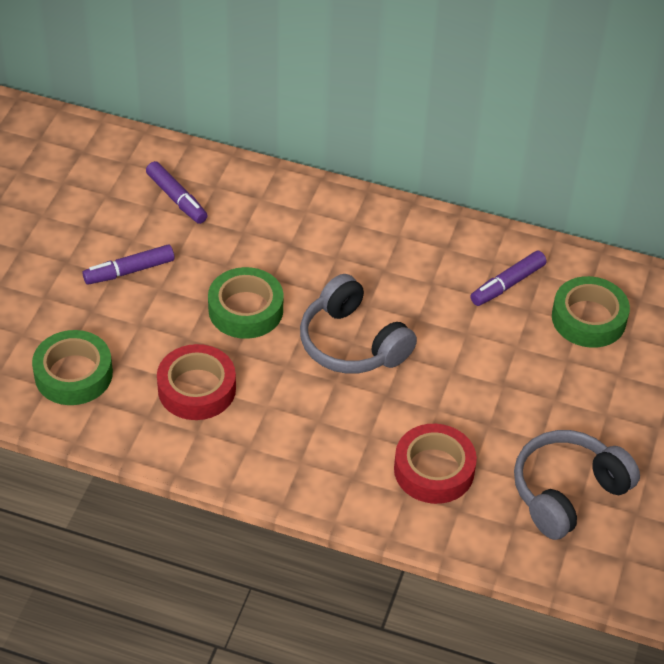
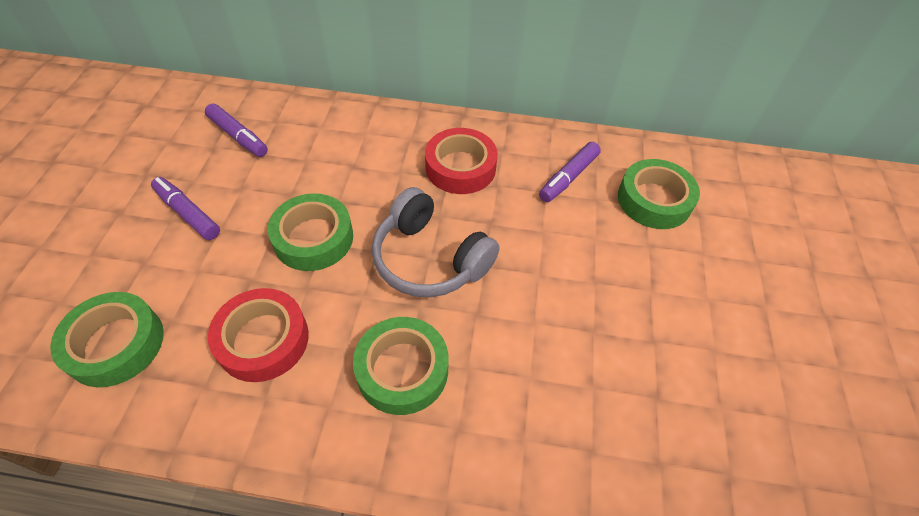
camera: 10 degrees left, 5 degrees up
purple marker [83,244,174,285] -> purple marker turned 75 degrees clockwise [151,177,220,240]
red tape [394,424,477,504] -> red tape moved to [425,128,498,194]
grey headphones [514,430,640,540] -> none
none -> green tape [353,317,448,415]

